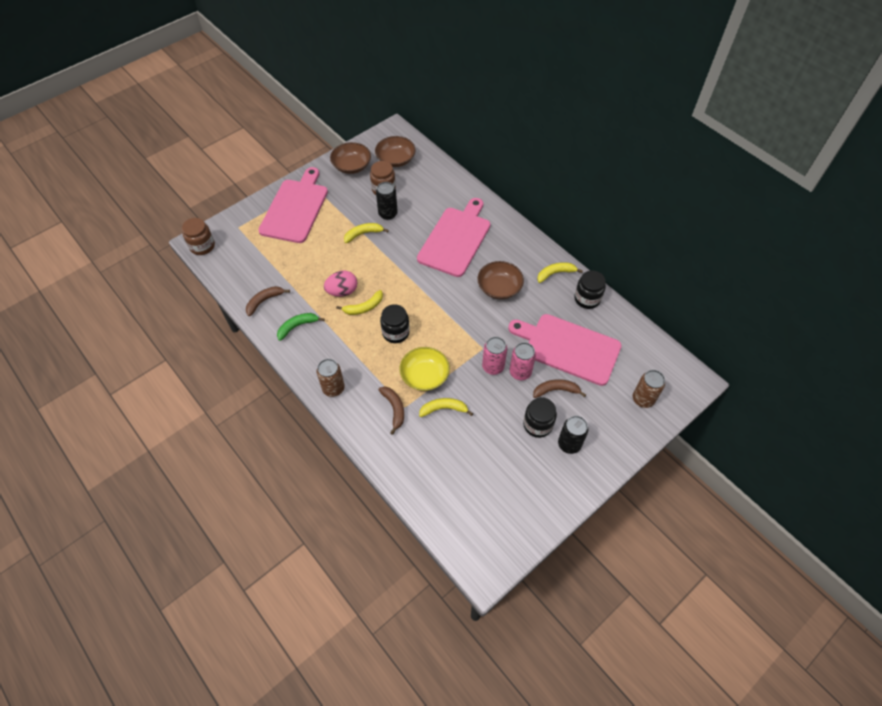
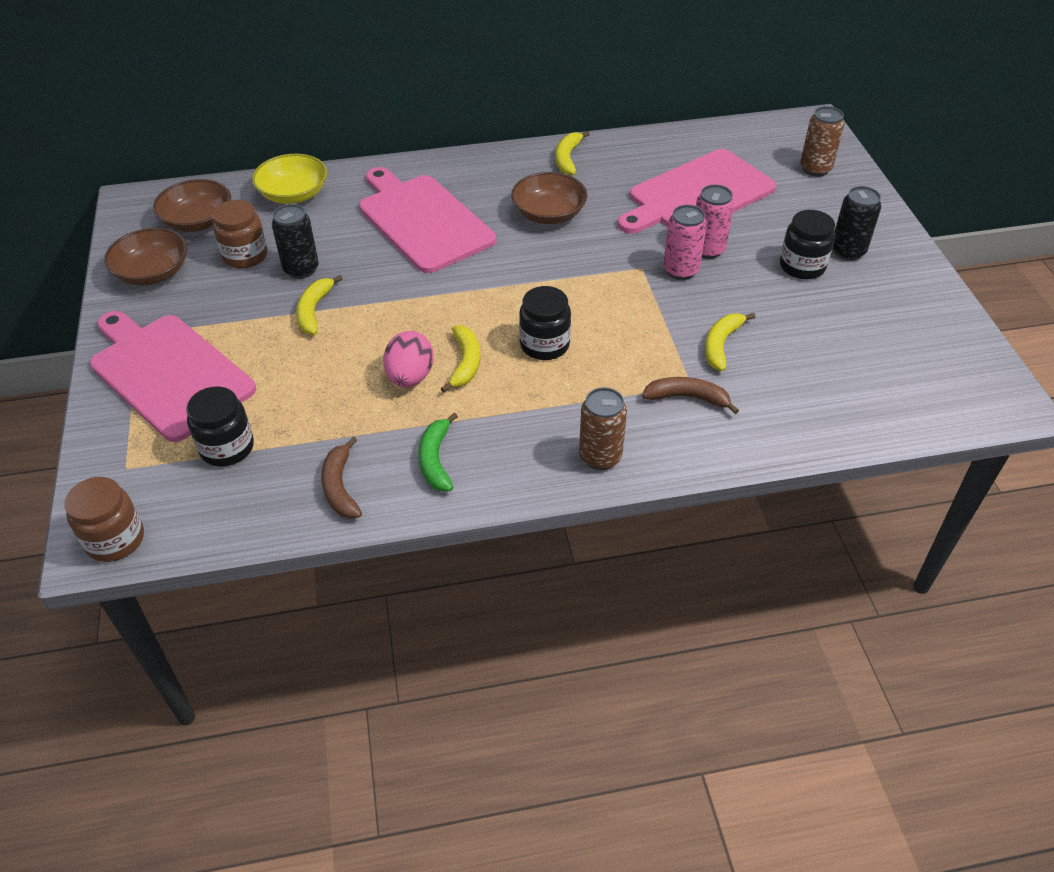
camera: 60 degrees left, 10 degrees down
yellow bowl [399,347,450,391] -> yellow bowl moved to [252,154,327,204]
brown banana [533,379,586,398] -> none
black jar [574,271,606,309] -> black jar moved to [186,387,254,467]

